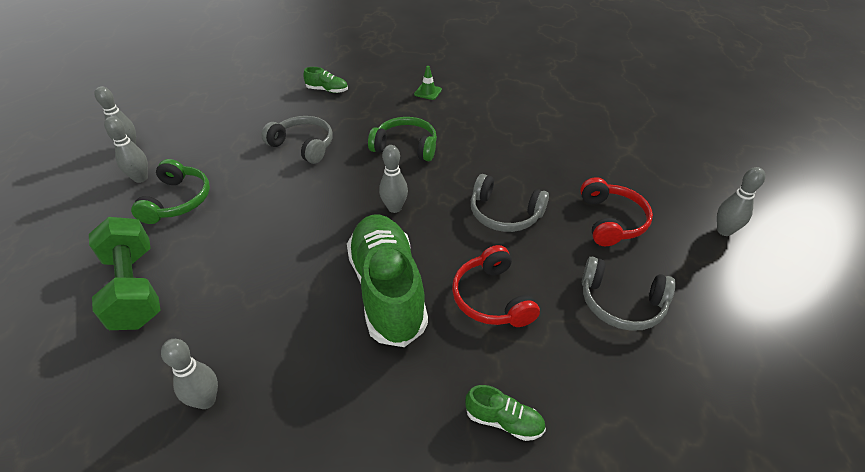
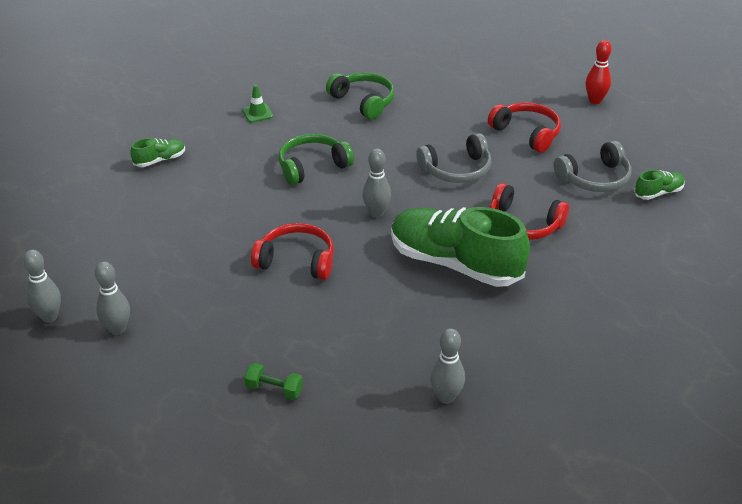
camera: 45 degrees left, 5 degrees down
green dumbbell [89,217,161,330] -> green dumbbell [244,363,303,400], size x0.45
green headphones [131,159,210,224] -> green headphones moved to [326,72,395,119]
grey headphones [261,116,333,164] -> none
green shoe [465,385,546,441] -> green shoe moved to [634,170,685,200]
grey bowling pin [717,167,766,236] -> red bowling pin [586,40,612,104]
none -> red headphones [251,223,334,280]

